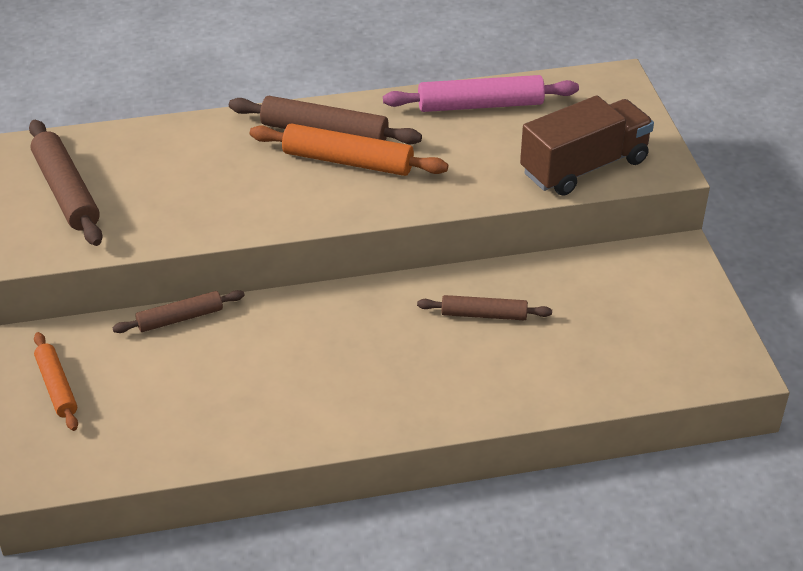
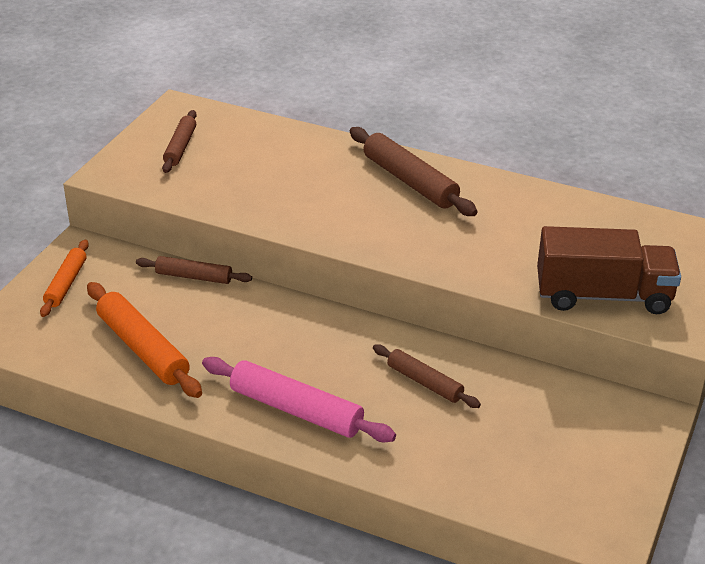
camera: 35 degrees right, 5 degrees down
brown rolling pin [29,120,103,246] -> brown rolling pin [162,110,197,173], size x0.62
orange rolling pin [250,123,448,176] -> orange rolling pin moved to [87,282,202,398]
pink rolling pin [383,75,579,112] -> pink rolling pin moved to [202,357,396,442]

